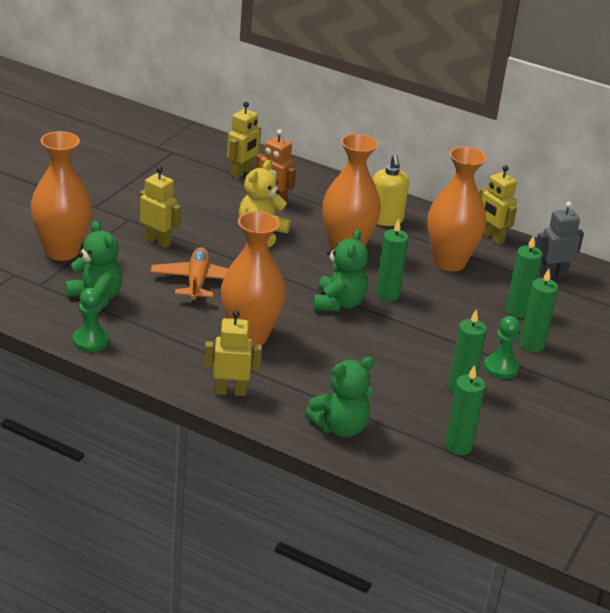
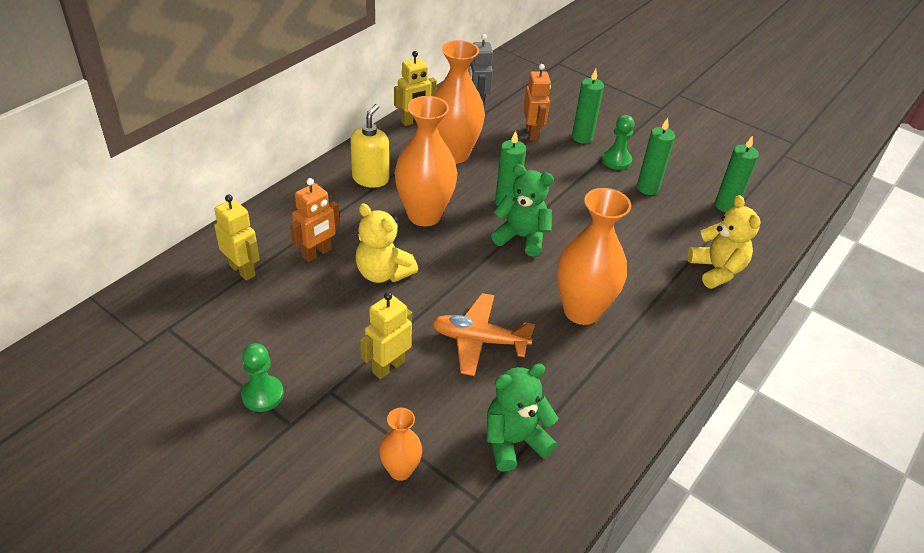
camera: 80 degrees left, 10 degrees up
orange vase [31,131,92,261] -> orange vase [379,408,422,481], size x0.52
green pawn [73,288,109,352] -> green pawn moved to [241,343,284,412]
yellow robot [204,310,262,396] -> none
green teddy bear [305,357,375,437] -> yellow teddy bear [688,195,761,289]
yellow soap dispenser [372,154,409,226] -> yellow soap dispenser turned 75 degrees counterclockwise [351,104,389,188]
green candle [506,235,542,318] -> orange robot [523,64,551,141]

